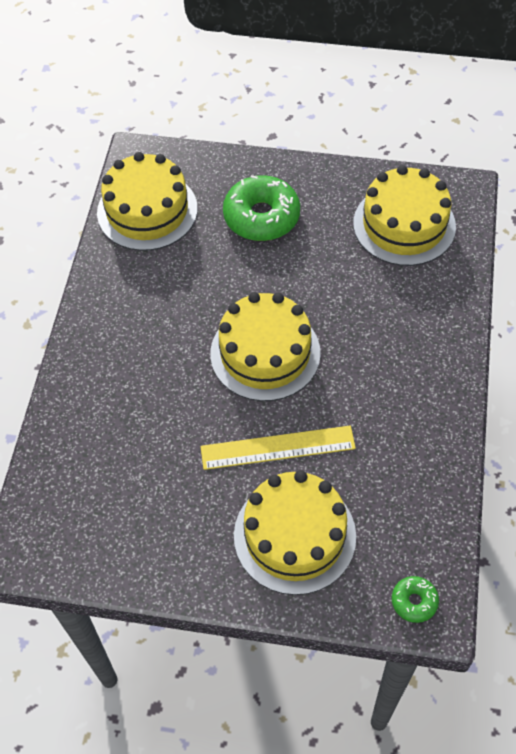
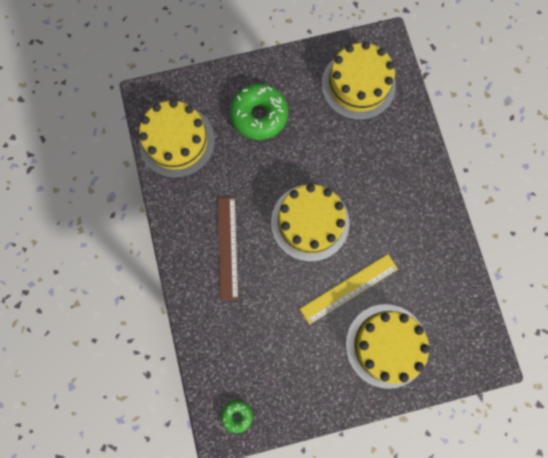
camera: 25 degrees left, 20 degrees up
green donut [392,576,439,623] -> green donut moved to [221,400,252,433]
none -> brown ruler [218,197,239,301]

